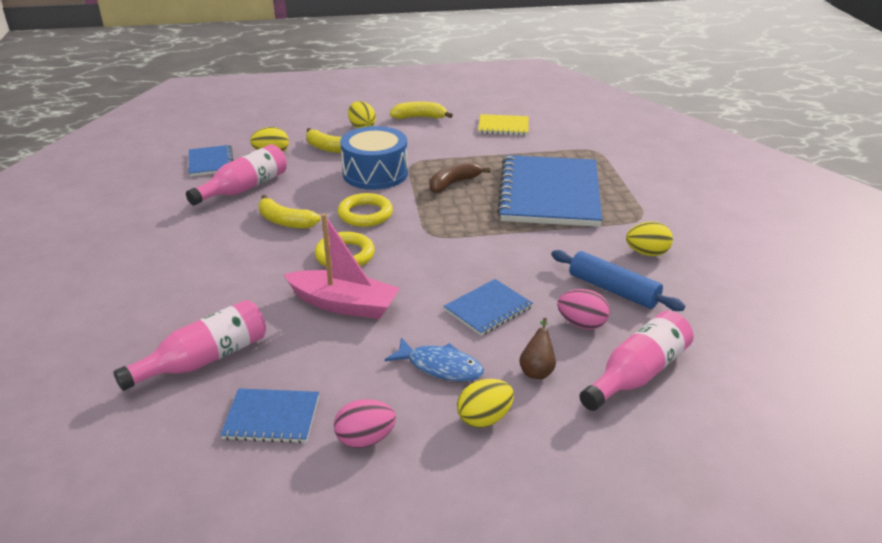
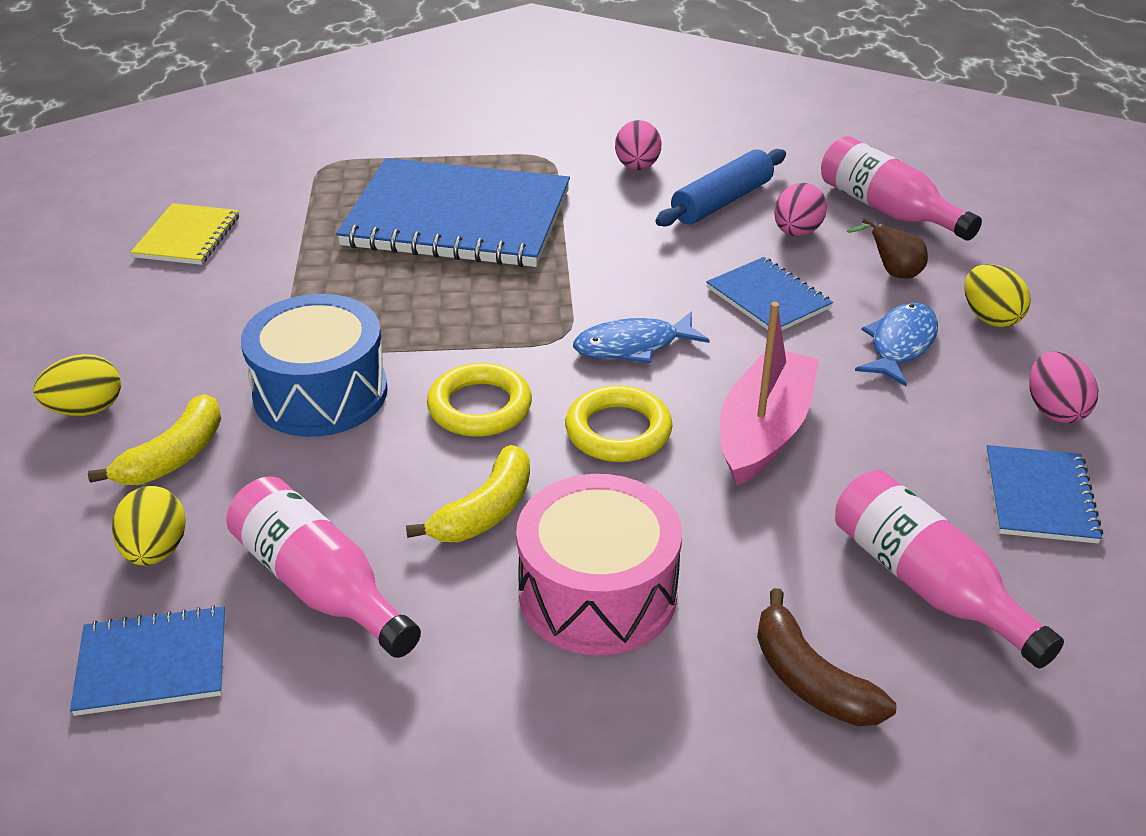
camera: 85 degrees left, 5 degrees up
yellow banana [390,101,453,119] -> none
brown banana [429,161,491,193] -> brown banana moved to [757,588,896,726]
yellow egg [626,221,673,256] -> pink egg [615,120,661,170]
none -> pink drum [516,474,682,655]
none -> blue fish [573,312,710,363]

